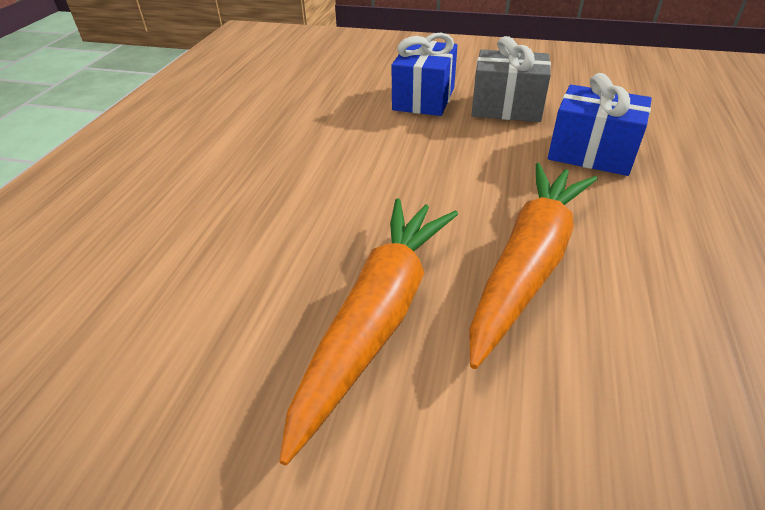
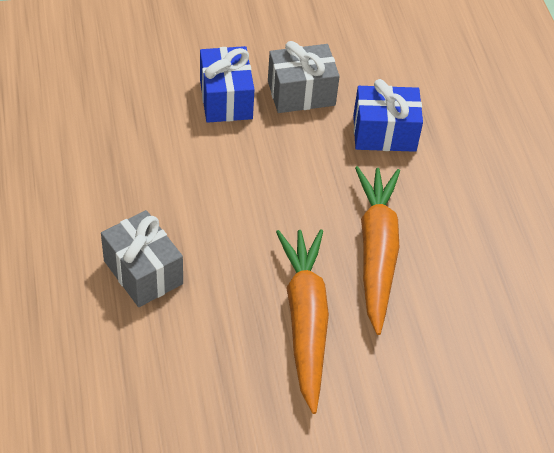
camera: 30 degrees left, 10 degrees up
none -> grey gift [101,210,183,307]

